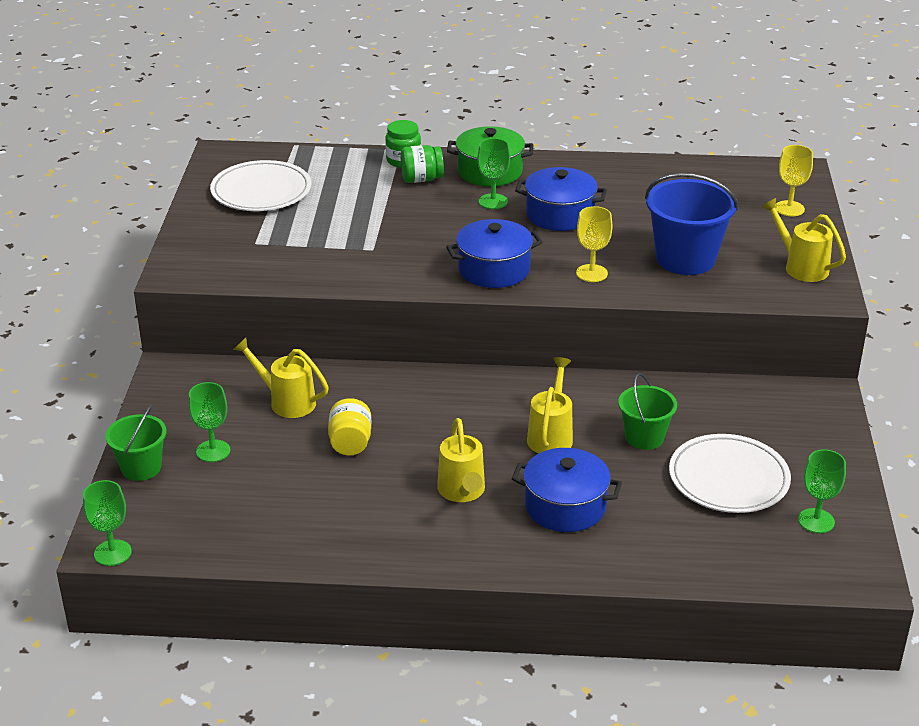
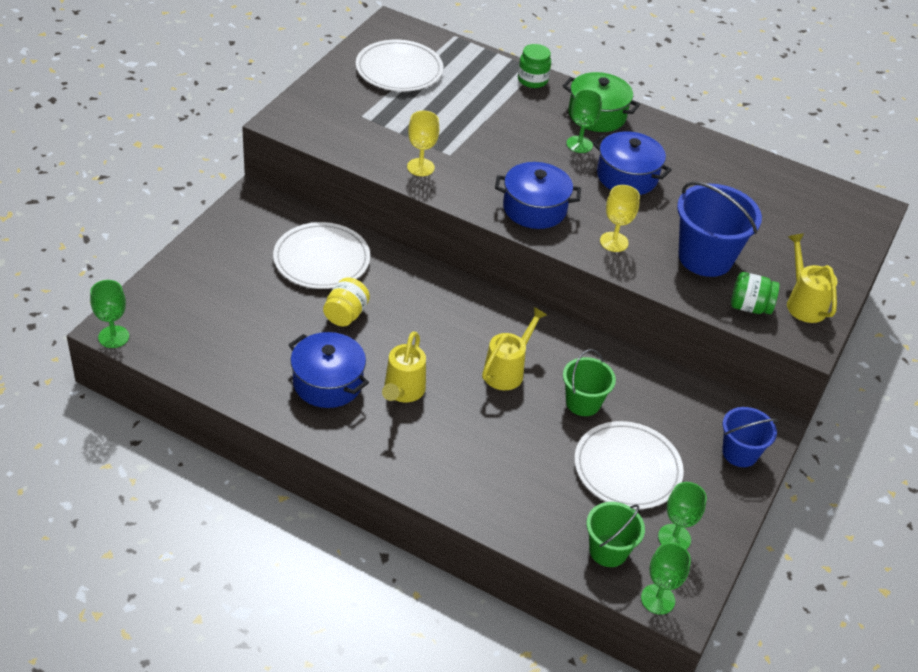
camera: 20 degrees right, 10 degrees up
green bucket [105,405,167,481] -> green bucket moved to [586,502,645,567]
green goblet [188,382,230,462] -> green goblet moved to [641,543,691,615]
yellow watering can [233,338,329,418] -> white plate [273,222,370,289]
green jar [401,145,444,183] -> green jar moved to [731,272,780,314]
blue pot [512,448,622,532] -> blue pot moved to [289,332,369,408]
yellow goblet [775,145,813,216] -> yellow goblet moved to [407,111,439,176]
none -> blue bucket [722,407,778,467]

